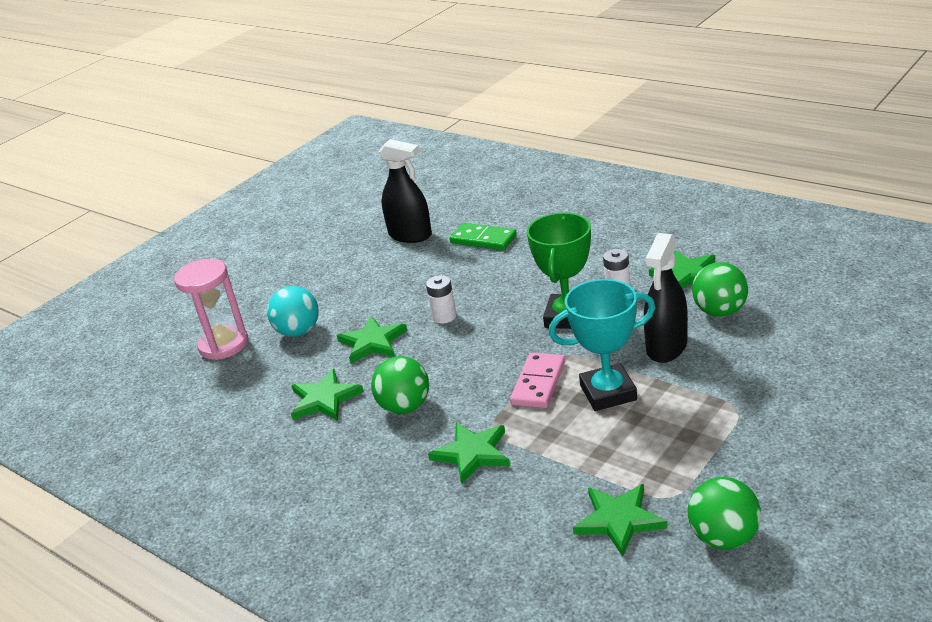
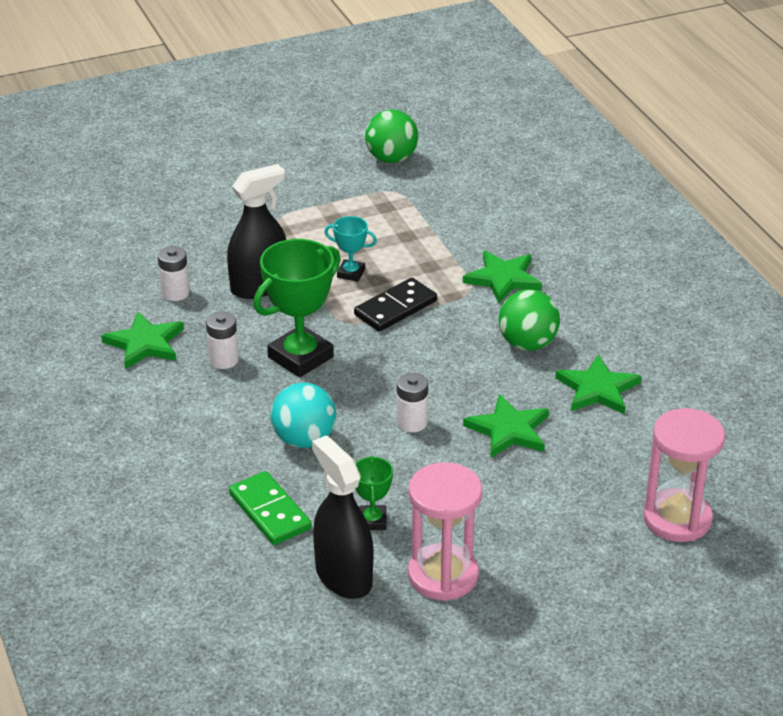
camera: 155 degrees left, 5 degrees up
turquoise ball [267,286,319,337] -> turquoise ball moved to [271,383,336,448]
pink domino [510,353,565,408] -> black domino [354,278,437,332]
turquoise trophy [549,279,656,411] -> turquoise trophy [324,216,377,282], size x0.51
green star [573,484,667,557] -> none
green ball [692,262,748,317] -> white battery [158,246,190,301]
none -> green trophy [356,456,393,530]
none -> pink hourglass [408,462,482,601]

